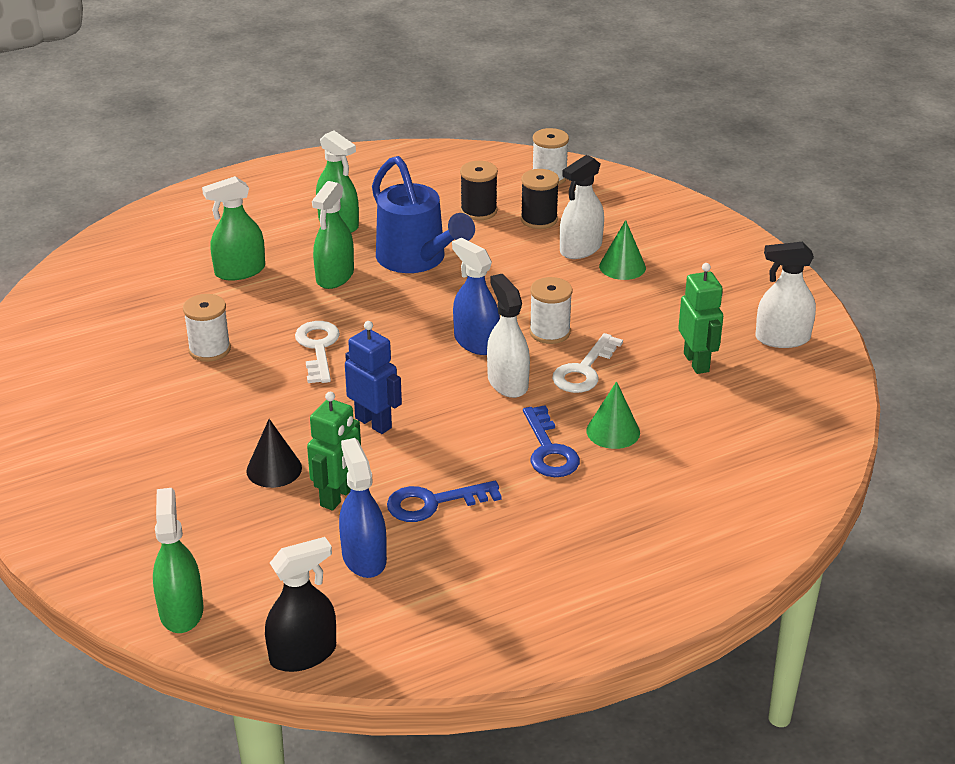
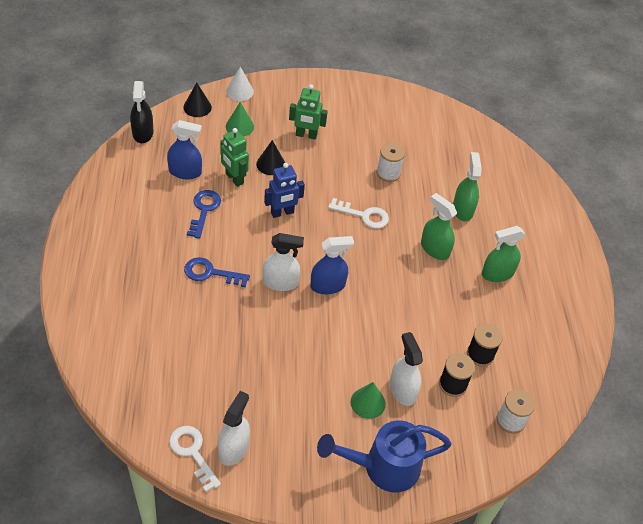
camera: 110 degrees right, 15 degrees up
green spray bottle [153,488,204,633] -> black cone [183,82,212,117]
blue watering can [372,156,475,273] -> blue watering can moved to [317,420,452,492]
white spool [529,277,572,344] -> none
white key [552,333,623,393] -> white key moved to [169,426,221,492]
green cone [586,381,640,449] -> green cone moved to [226,102,254,137]
green robot [678,263,723,374] -> green robot moved to [289,84,328,140]
none -> white cone [226,67,254,101]

